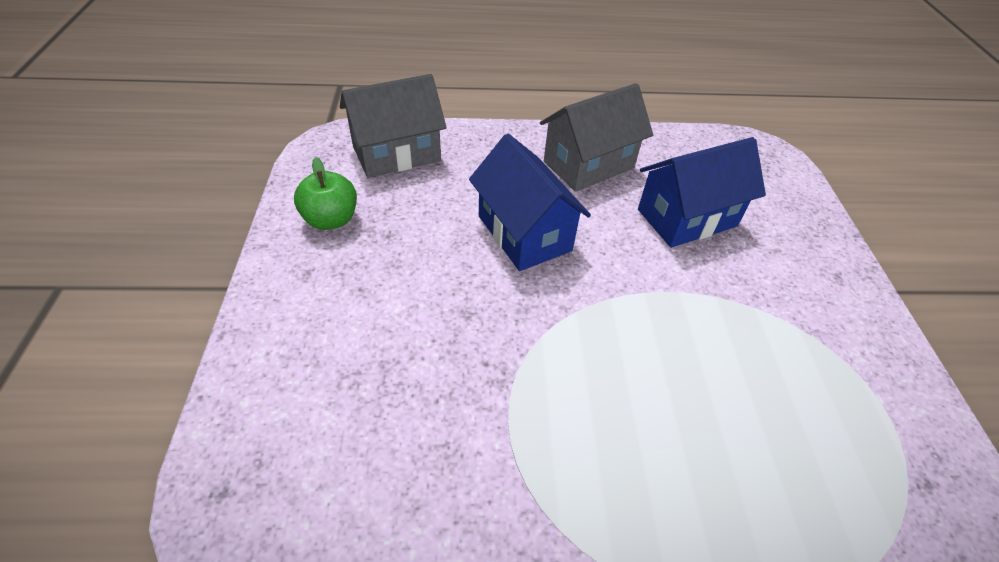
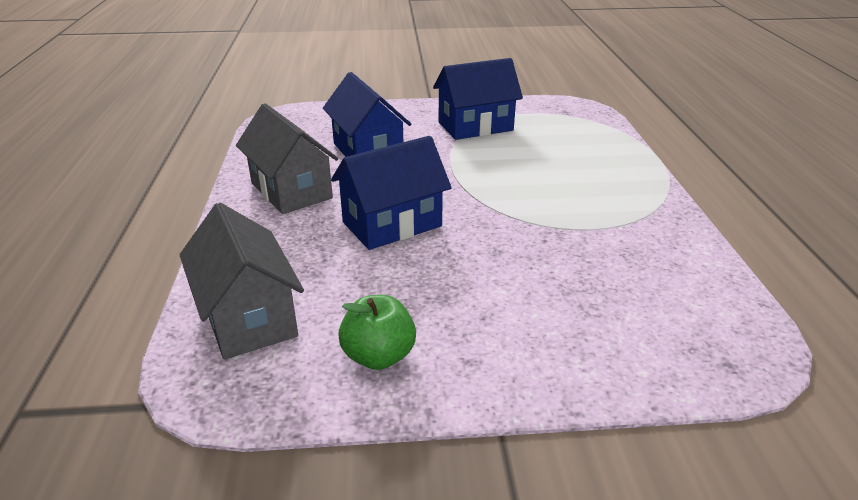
camera: 90 degrees left, 15 degrees down
none -> blue house [433,58,523,140]

